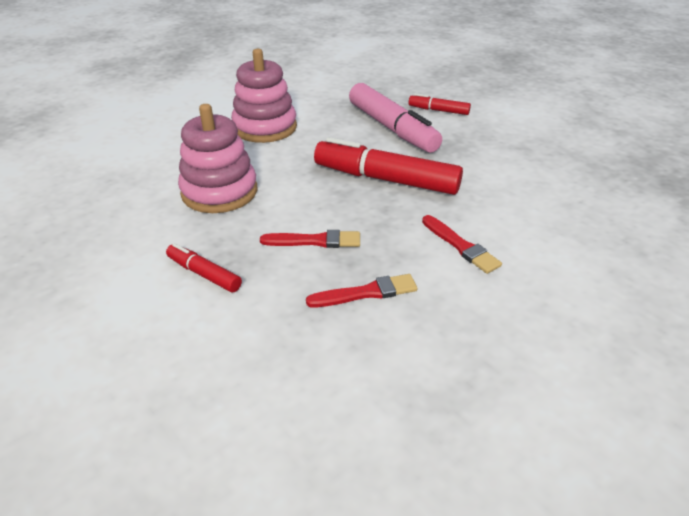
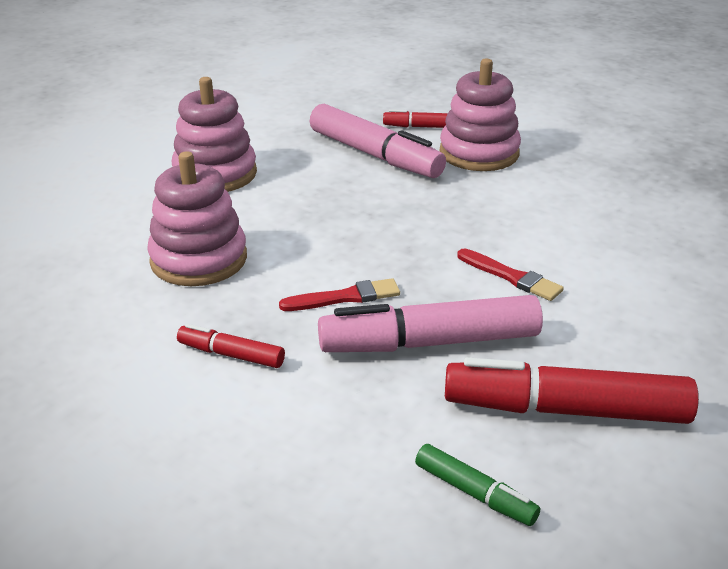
camera: 15 degrees left, 5 degrees down
red brush [306,274,418,307] -> pink marker [318,295,543,352]
red marker [314,137,463,195] -> red marker moved to [445,357,699,424]
none -> green marker [415,444,540,526]
none -> pink stacking toy [440,58,521,171]

